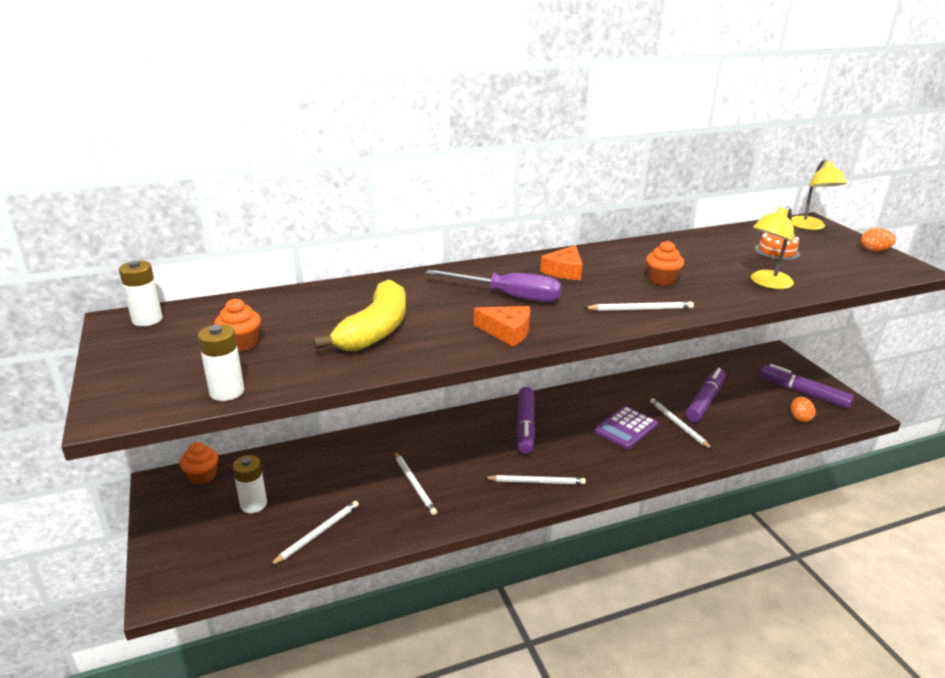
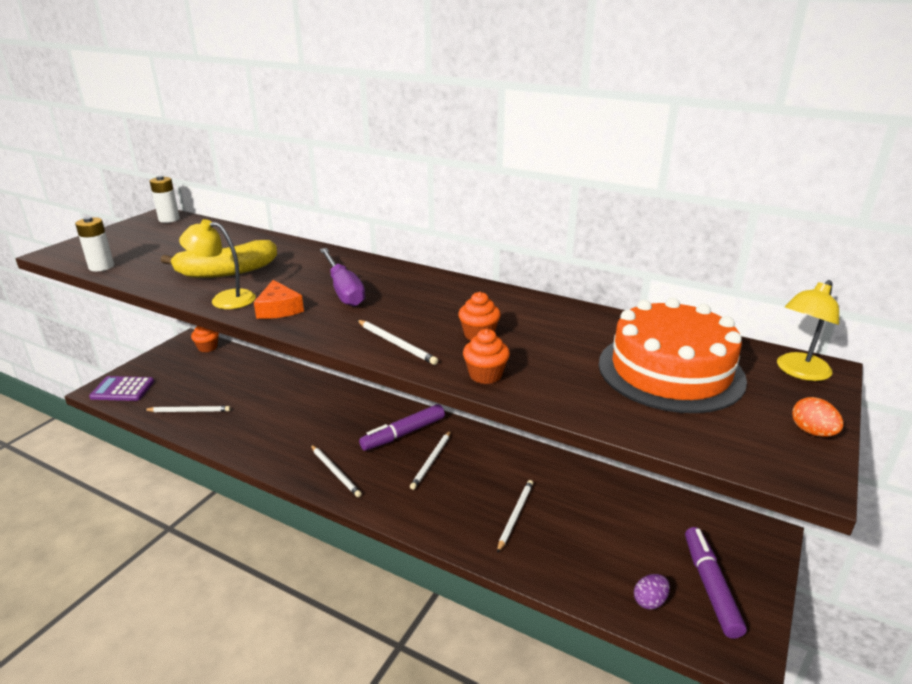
camera: 50 degrees right, 0 degrees up
orange cupcake [214,299,261,351] -> orange cupcake moved to [463,329,510,384]
white battery [233,455,267,513] -> none
white pencil [394,452,437,515] -> white pencil moved to [410,430,451,490]
orange cheese [540,245,583,280] -> none
purple calculator [594,406,658,449] -> purple calculator moved to [89,376,154,401]
purple marker [686,368,725,422] -> none
yellow lamp [751,206,794,289] -> yellow lamp moved to [179,219,256,309]
orange cake [755,233,800,260] -> orange cake [599,298,747,413], size x2.43
orange egg [791,397,816,422] -> purple egg [634,574,670,610]

